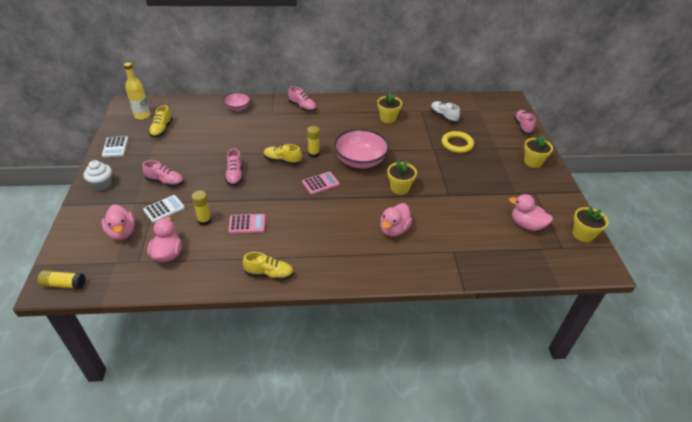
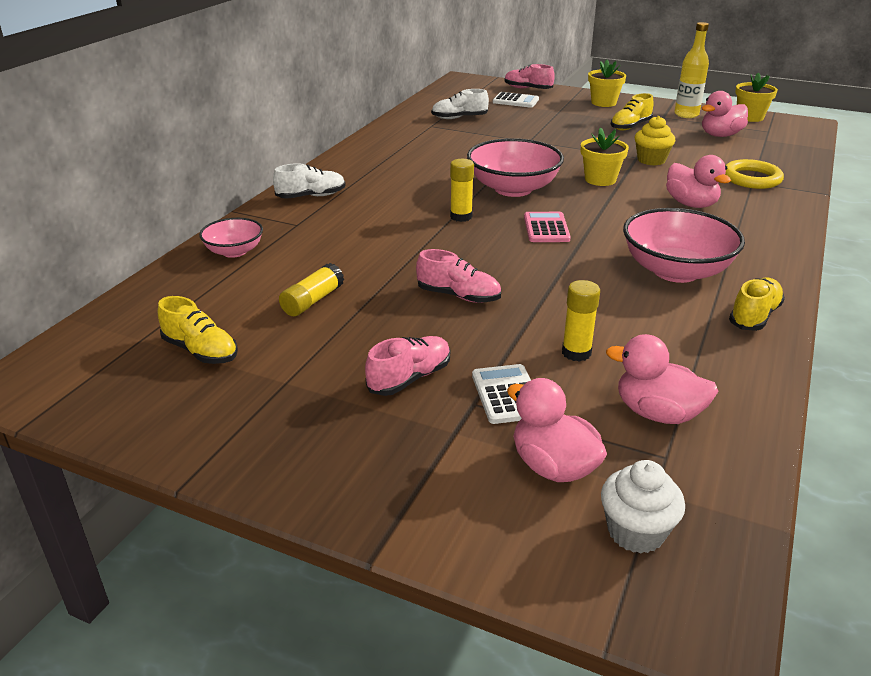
camera: 60 degrees left, 10 degrees down
yellow glue stick [37,270,86,289] -> yellow glue stick moved to [279,263,344,316]
white cupcake [84,160,112,191] -> white cupcake moved to [601,460,685,553]
white calculator [102,136,128,157] -> white calculator moved to [493,92,539,108]
pink duck [102,204,135,240] -> pink duck turned 135 degrees counterclockwise [507,378,607,482]
yellow bottle [124,62,150,120] -> yellow bottle moved to [674,22,709,118]
pink calculator [228,214,265,234] -> none
yellow shoe [264,144,302,165] -> yellow shoe moved to [611,93,654,130]
pink shoe [288,86,317,112] -> white shoe [273,163,345,199]
yellow flower pot [377,93,402,123] -> none
yellow ring [442,131,474,153] -> yellow ring moved to [725,159,784,189]
none -> pink bowl [623,208,745,283]
none -> yellow cupcake [634,116,675,165]

